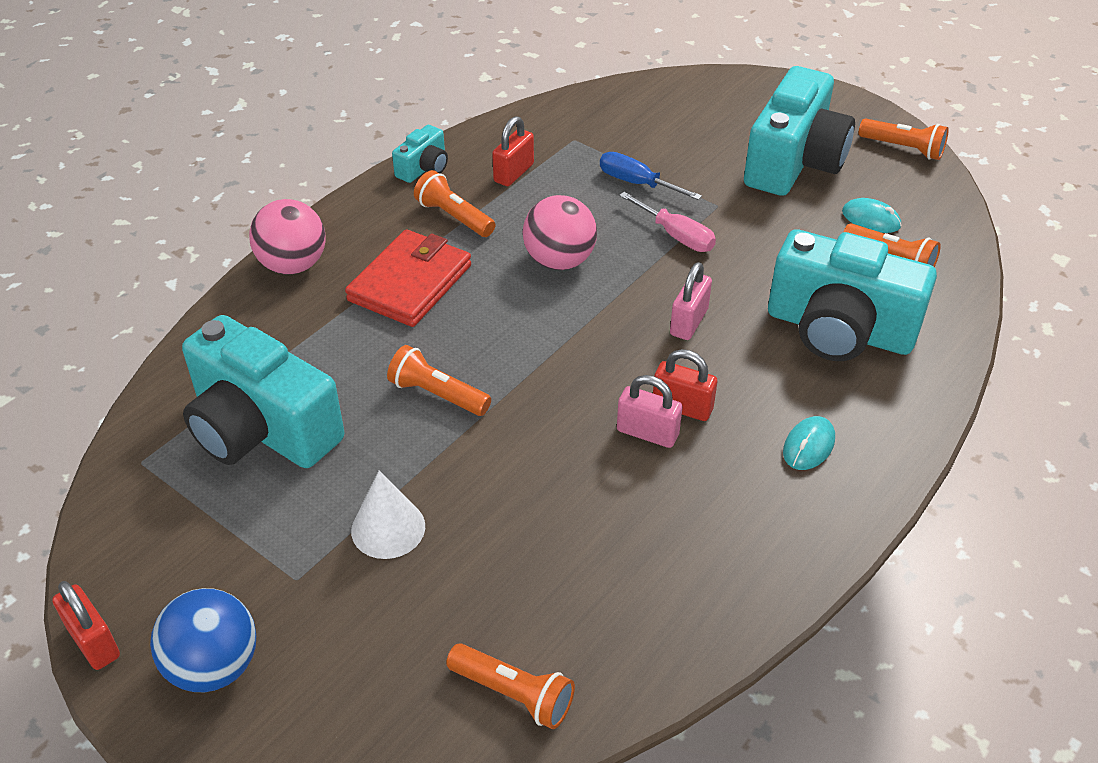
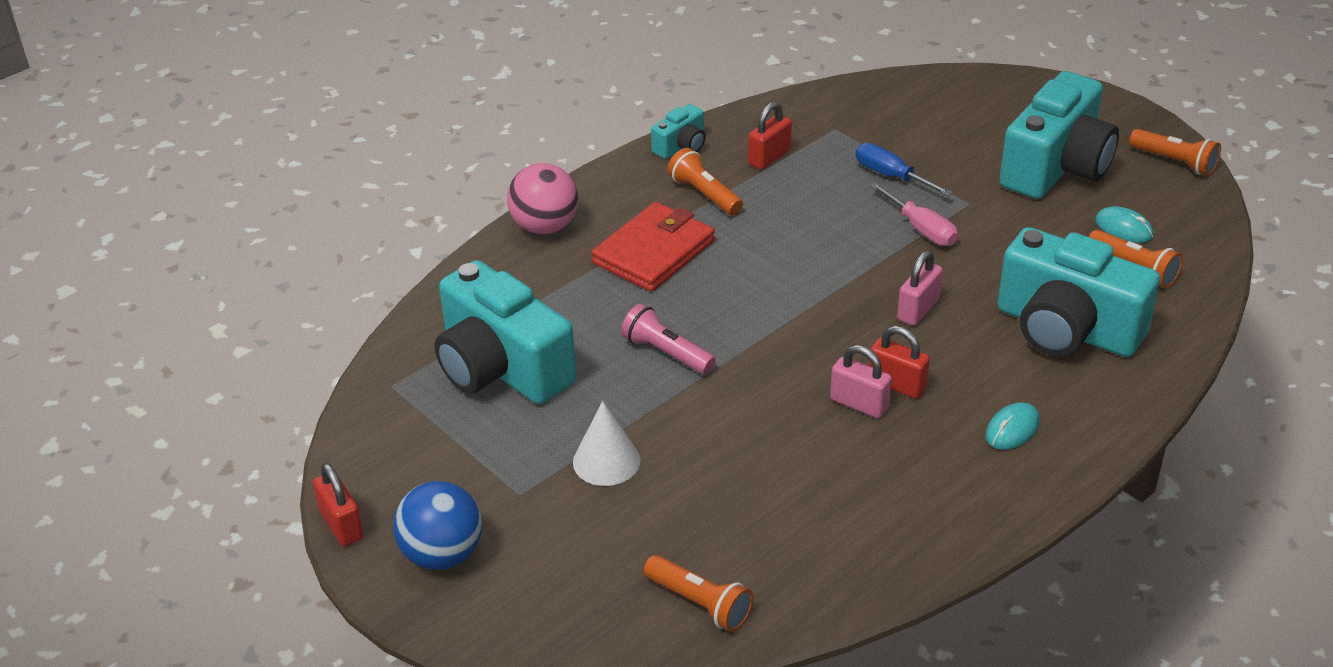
camera: 10 degrees right, 5 degrees down
orange flashlight [387,345,491,416] -> pink flashlight [621,304,716,375]
pink ball [523,195,597,270] -> none

